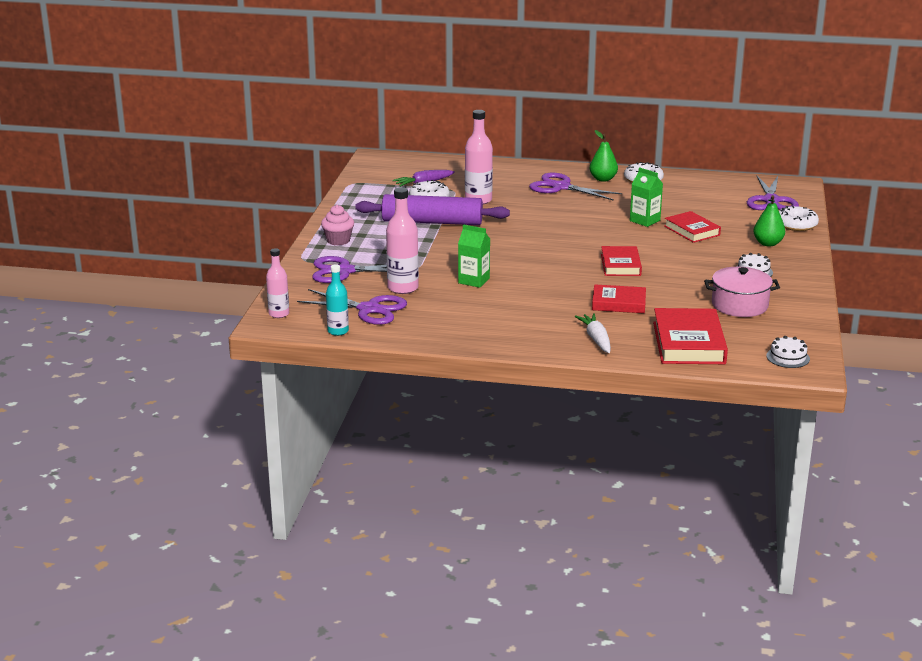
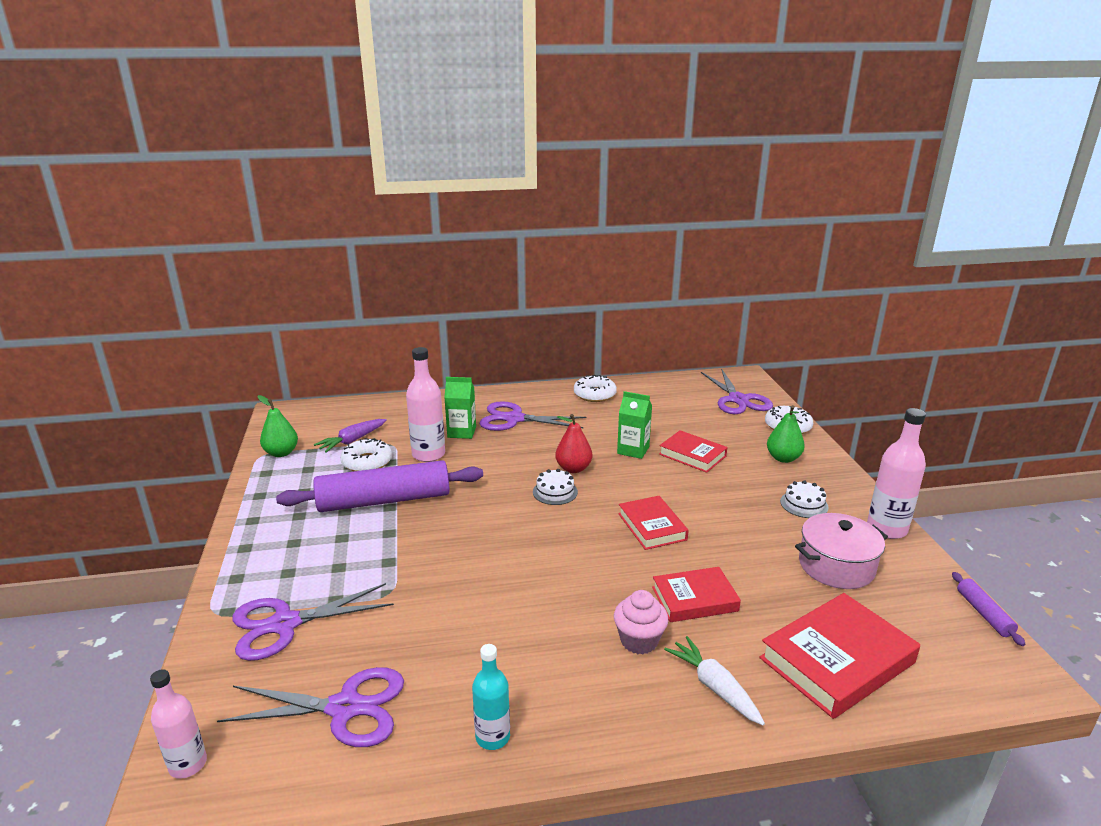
camera: 20 degrees left, 0 degrees up
pink cupcake [321,205,354,246] -> pink cupcake moved to [614,590,668,655]
turquoise bottle [326,264,349,336] -> turquoise bottle moved to [472,644,510,750]
pink bottle [386,187,419,294] -> pink bottle moved to [867,408,926,539]
green carton [458,224,490,288] -> green carton moved to [444,377,476,439]
green pear [590,130,618,182] -> green pear moved to [257,395,298,457]
red book [653,308,728,364] -> red book turned 75 degrees clockwise [759,593,920,719]
white cake [766,336,810,368] -> white cake moved to [533,469,578,505]
none -> red pear [555,414,592,473]
none -> purple rolling pin [952,572,1025,646]

